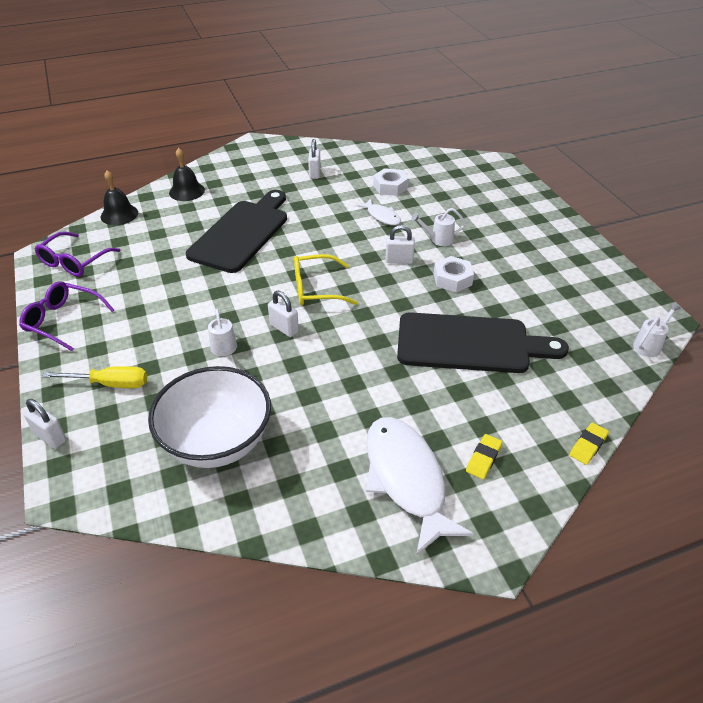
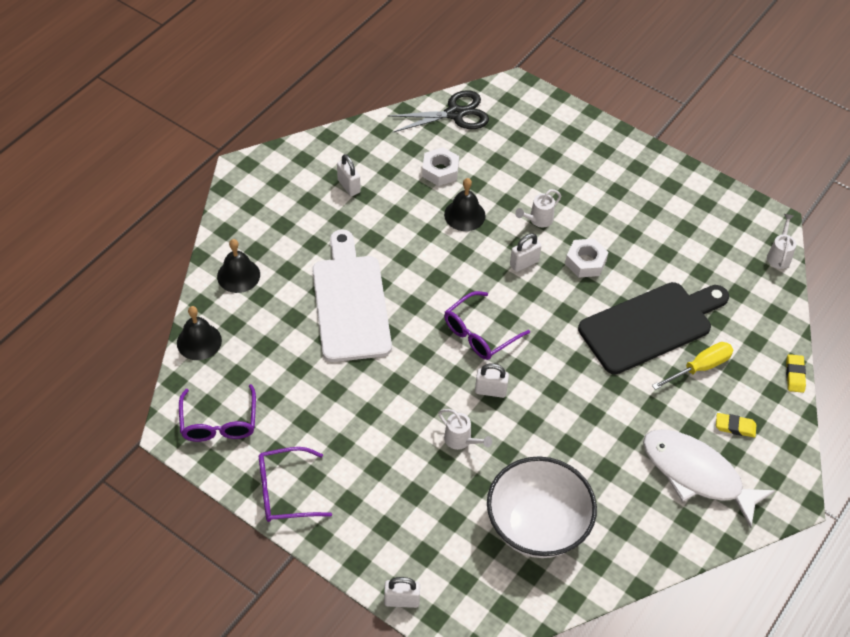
camera: 35 degrees left, 10 degrees up
yellow screwdriver [42,366,147,388] -> yellow screwdriver moved to [652,342,733,390]
black cutting board [186,190,287,273] -> white cutting board [312,230,392,362]
yellow glasses [294,254,358,305] -> purple glasses [444,291,530,360]
white fish [356,199,401,225] -> black bell [444,178,485,231]
yellow eraser [466,434,502,479] -> yellow eraser turned 75 degrees counterclockwise [716,413,756,438]
none -> black scissors [388,90,489,132]

